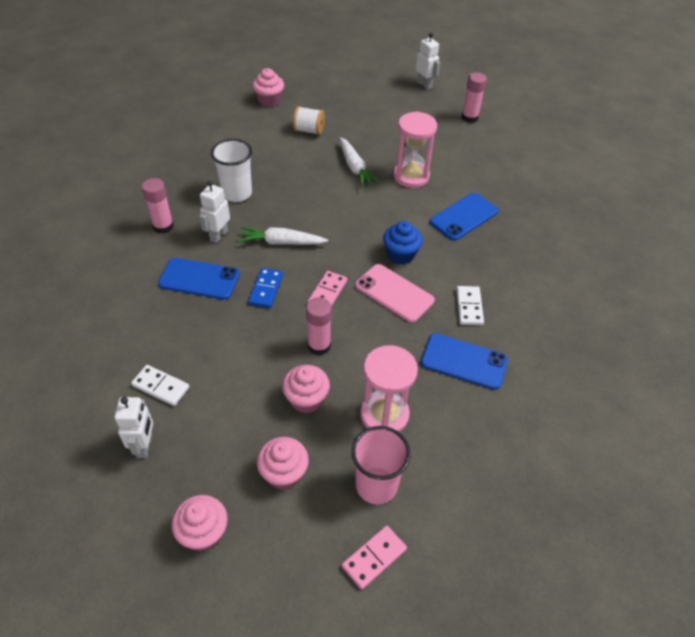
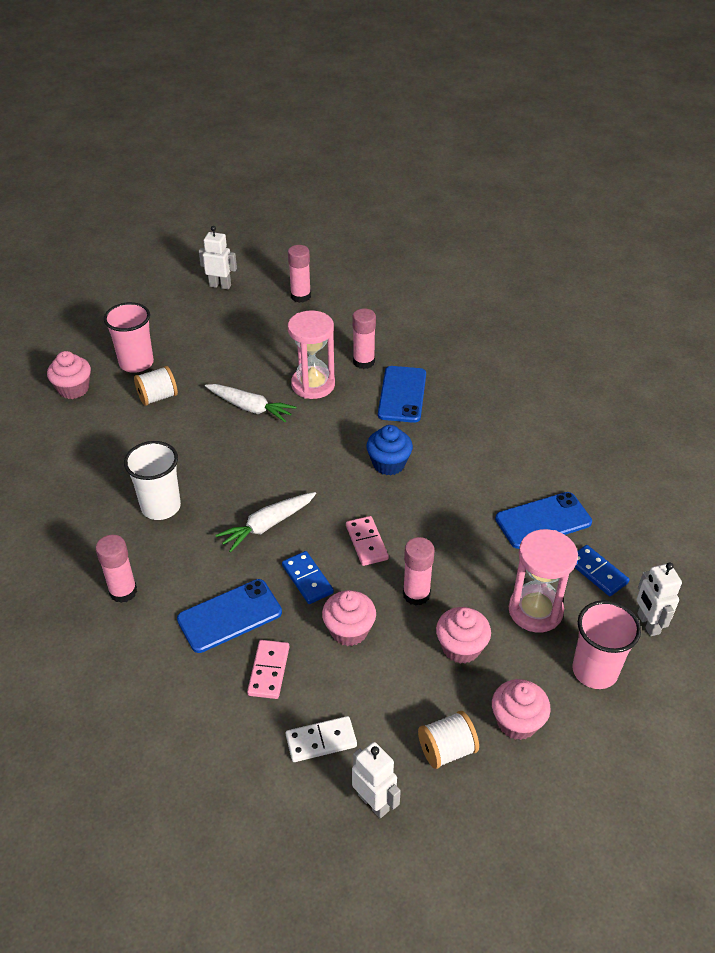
camera: 40 degrees left, 5 degrees down
pink cupcake [172,495,228,551] -> pink cupcake moved to [322,590,376,646]
white robot [199,181,230,243] -> white robot moved to [636,562,682,636]
pink domino [342,525,407,590] -> pink domino moved to [247,640,289,699]
pink phone [355,264,435,323] -> none
white domino [456,286,484,326] -> none
none -> pink cup [104,302,154,373]
none -> pink glue stick [352,308,376,369]
none -> white spool [418,711,479,769]
none -> blue domino [575,545,630,596]

